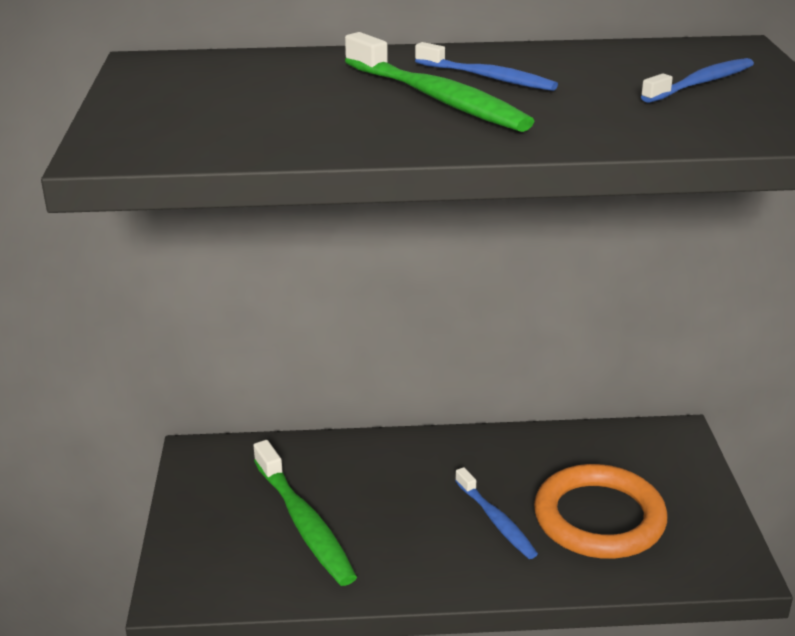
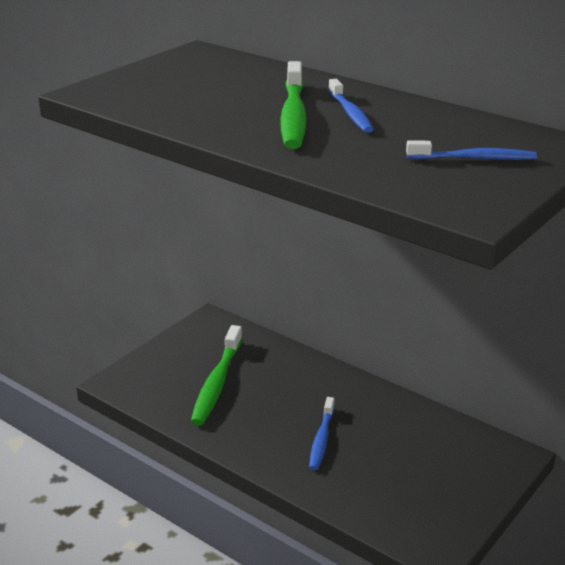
camera: 40 degrees right, 0 degrees up
orange ring [534,464,667,559] -> none

